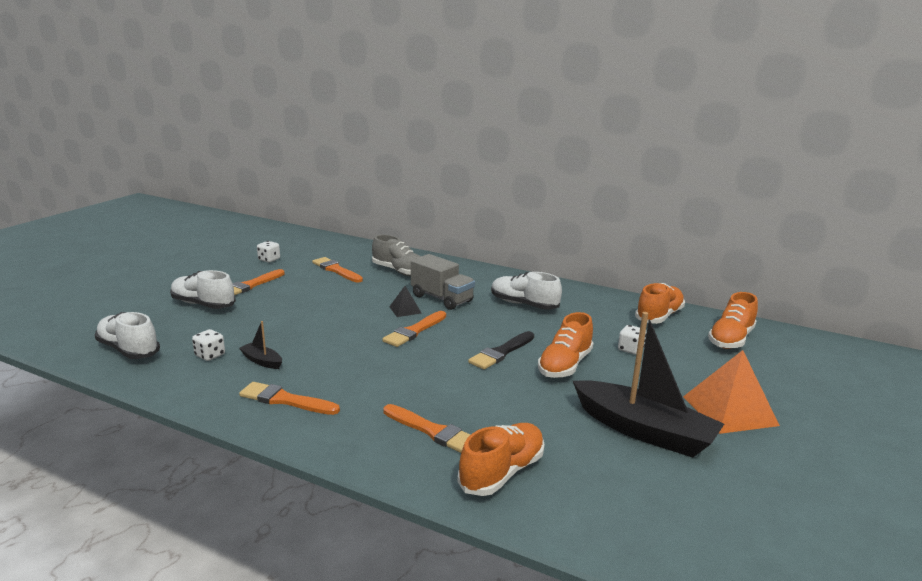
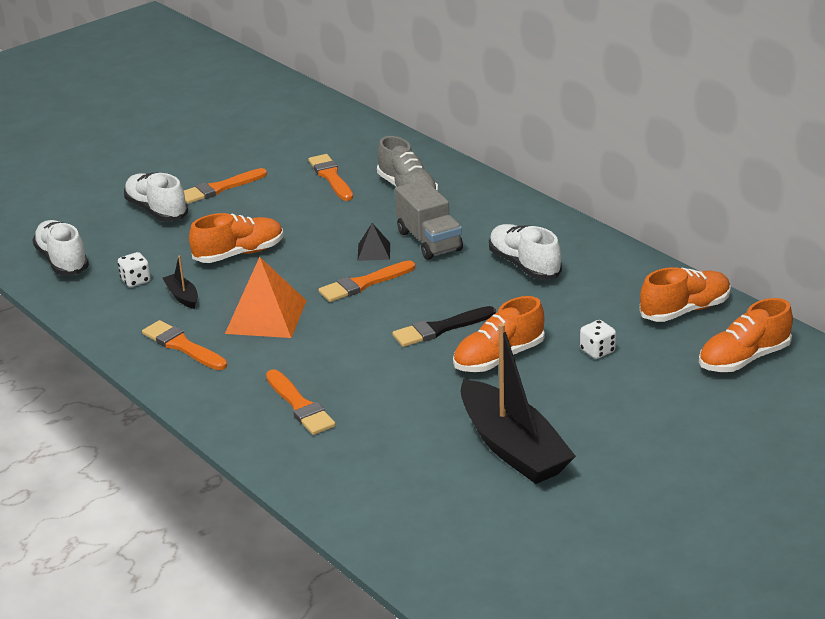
camera: 25 degrees right, 10 degrees up
white dice [257,241,280,263] -> none
orange shoe [458,423,544,496] -> orange shoe moved to [189,213,283,263]
orange pyramid [683,350,780,434] -> orange pyramid moved to [225,257,307,338]

